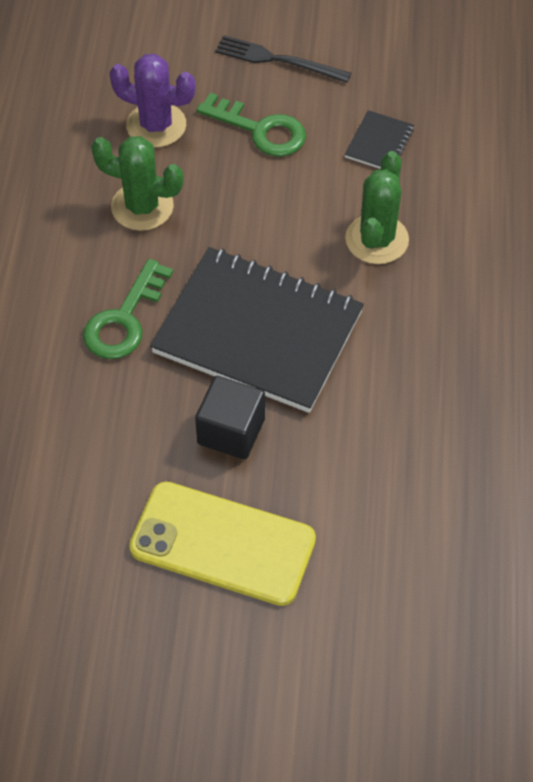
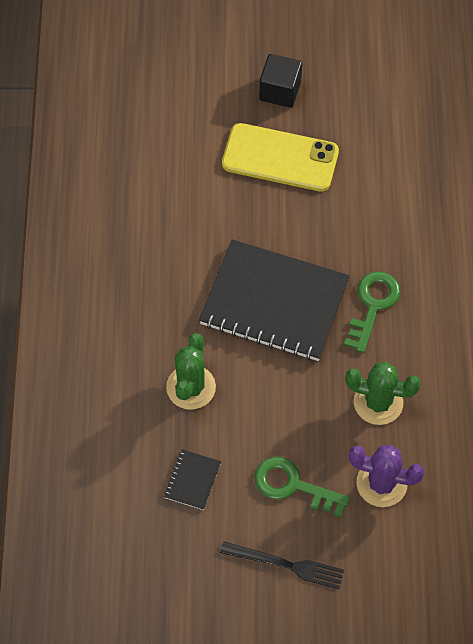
camera: 175 degrees right, 5 degrees up
black cube [195,376,265,460] -> black cube moved to [259,54,302,108]

